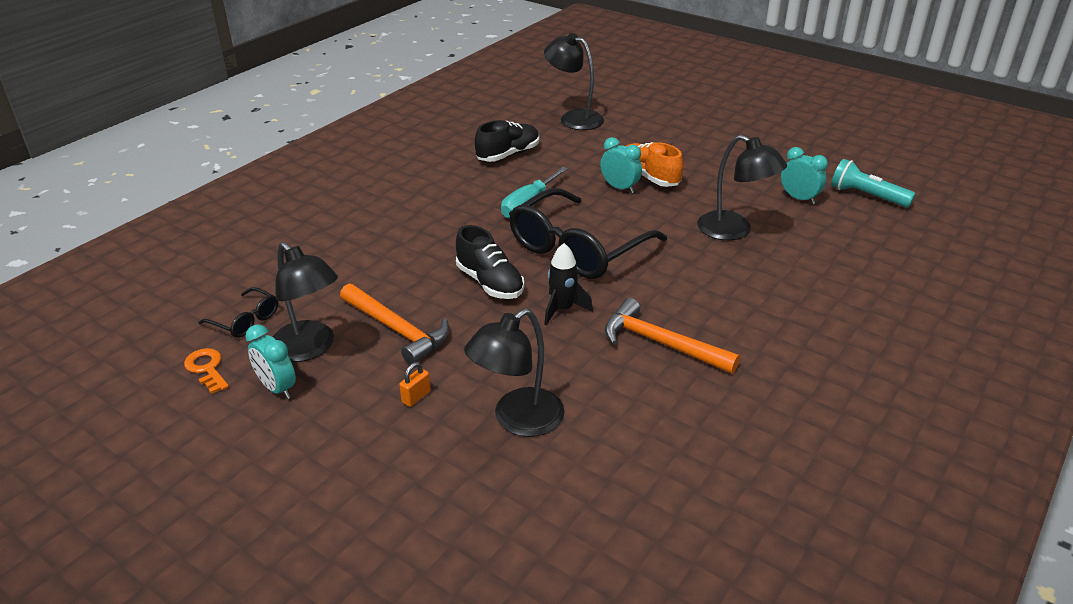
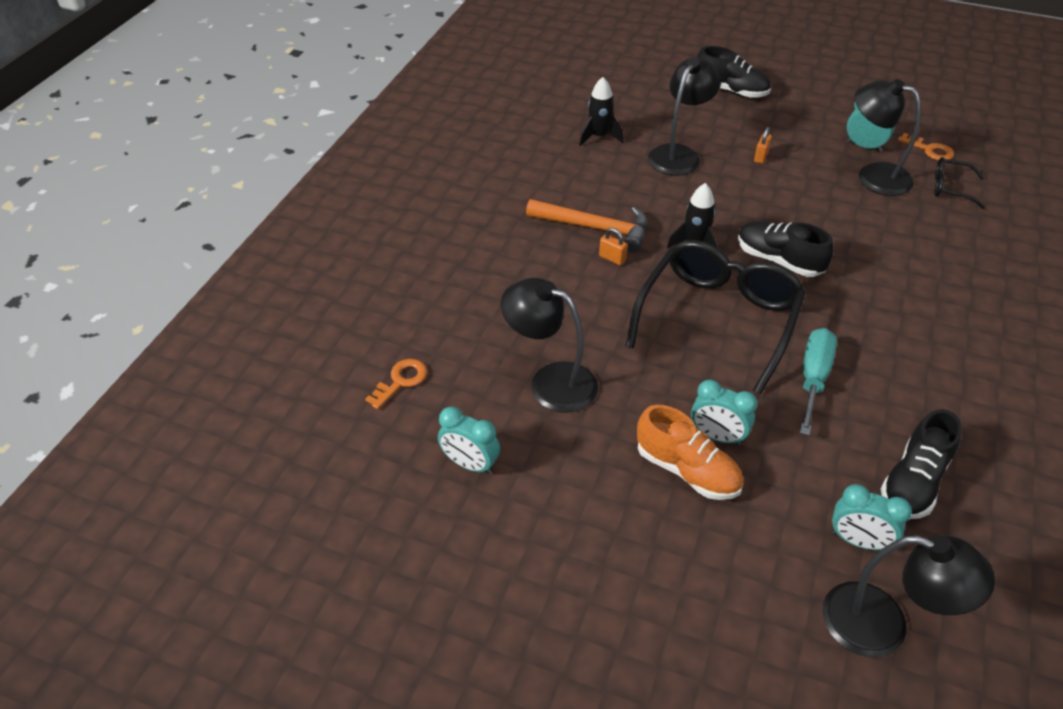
camera: 165 degrees right, 10 degrees up
orange hammer [340,284,449,364] -> none
turquoise flashlight [831,159,916,208] -> none
none -> orange key [365,359,427,409]
none -> black rocket [579,77,623,146]
none -> orange padlock [599,228,628,265]
none -> black shoe [697,46,771,98]
none -> turquoise clock [832,484,912,550]

